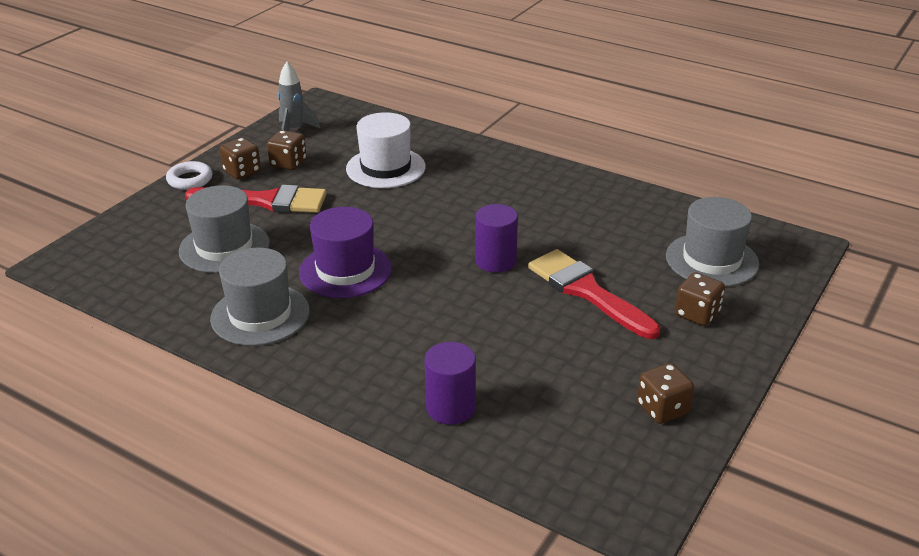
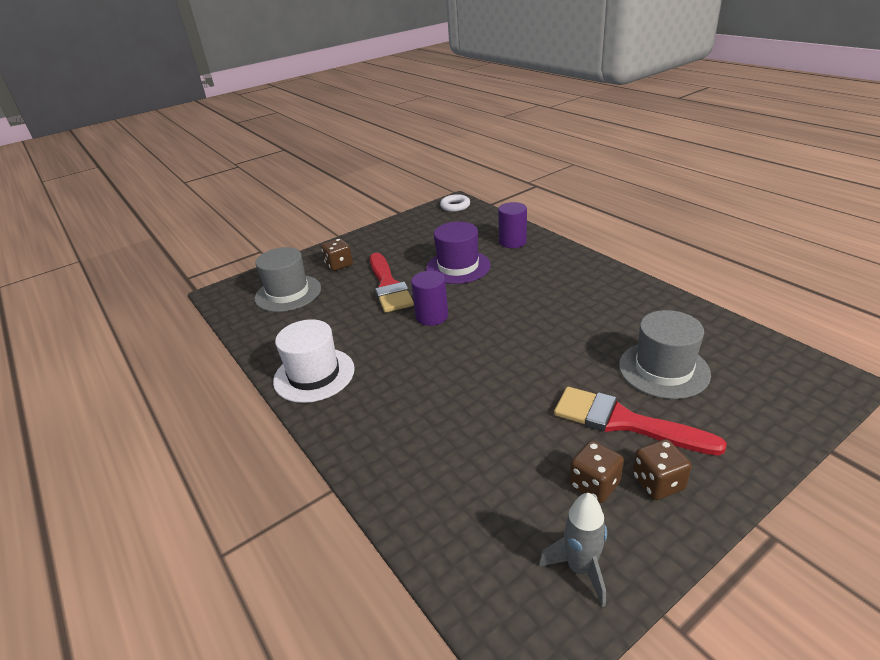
camera: 155 degrees left, 0 degrees up
white ring [166,161,212,190] -> white ring moved to [440,194,470,212]
grey hat [210,248,310,346] -> none
purple hat [299,207,392,298] -> purple hat moved to [426,222,491,284]
white hat [346,112,426,188] -> white hat moved to [273,319,355,403]
brown dice [637,363,694,424] -> none

